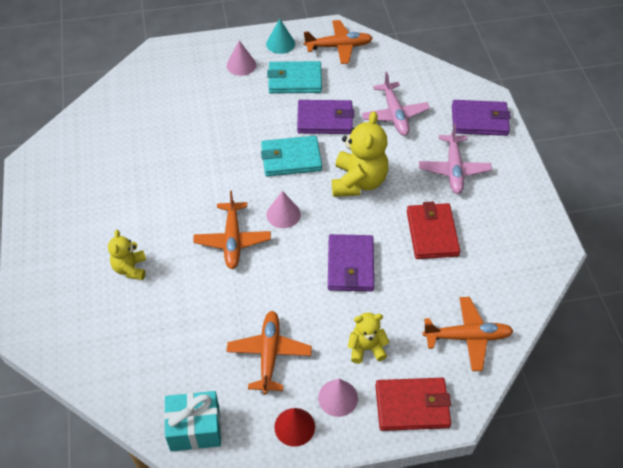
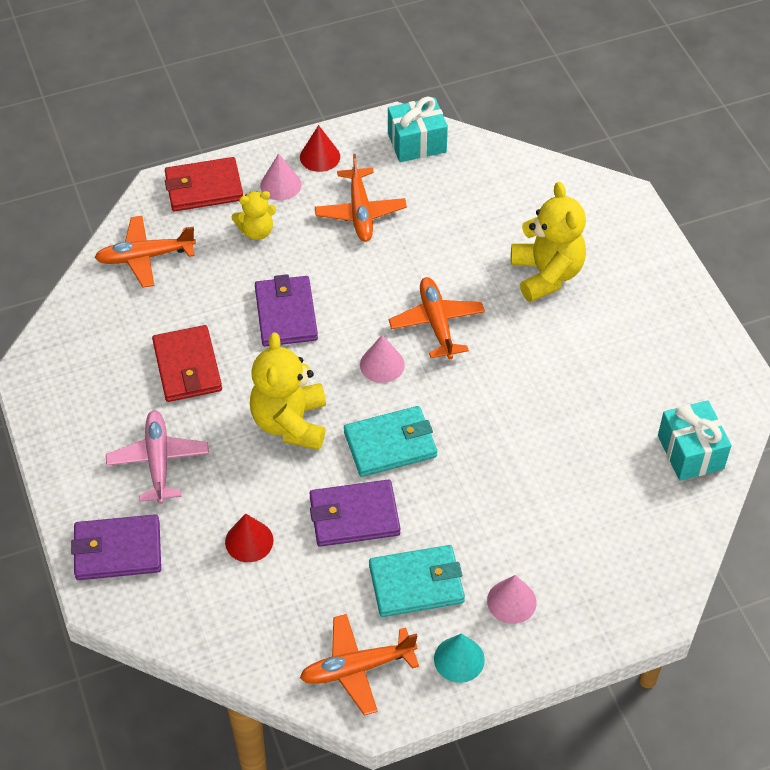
camera: 170 degrees right, 0 degrees up
yellow teddy bear [108,230,146,280] -> yellow teddy bear [511,182,586,302], size x1.75
pink plane [362,72,430,136] -> red cone [225,514,273,562]
none -> turquoise gift [658,400,731,481]

